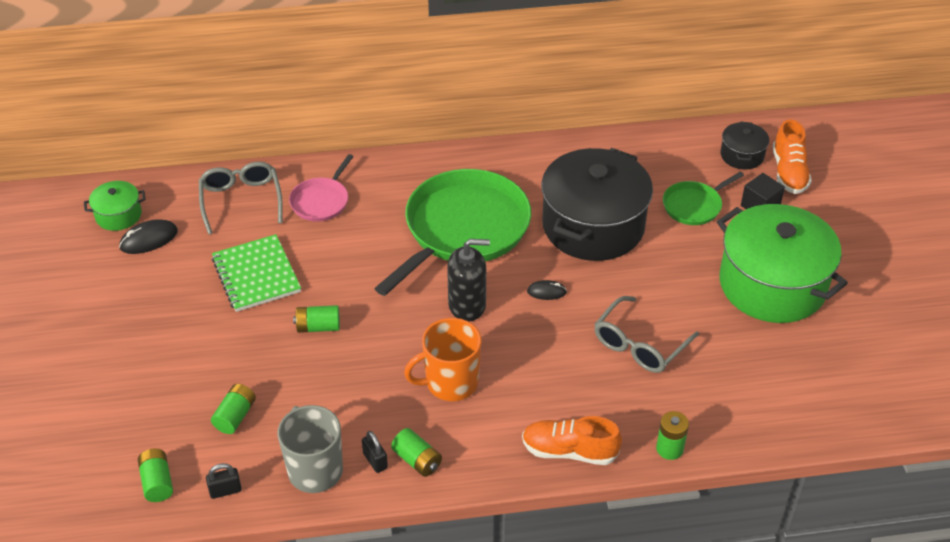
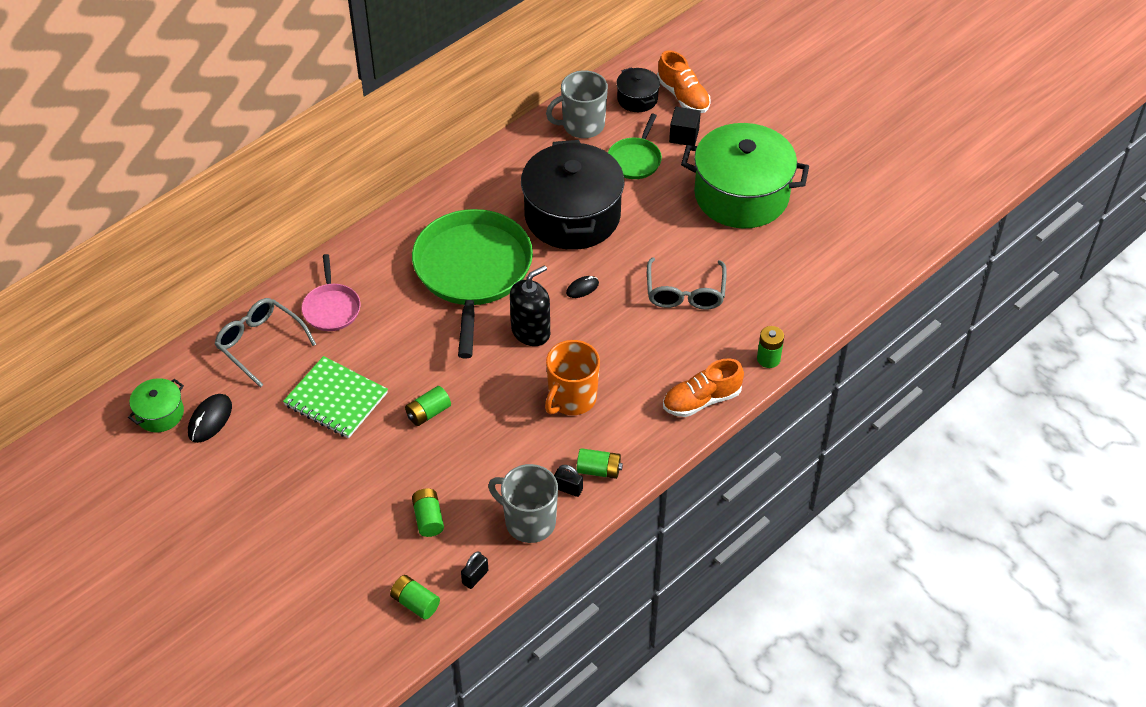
camera: 35 degrees left, 5 degrees up
none -> grey mug [546,70,608,138]

